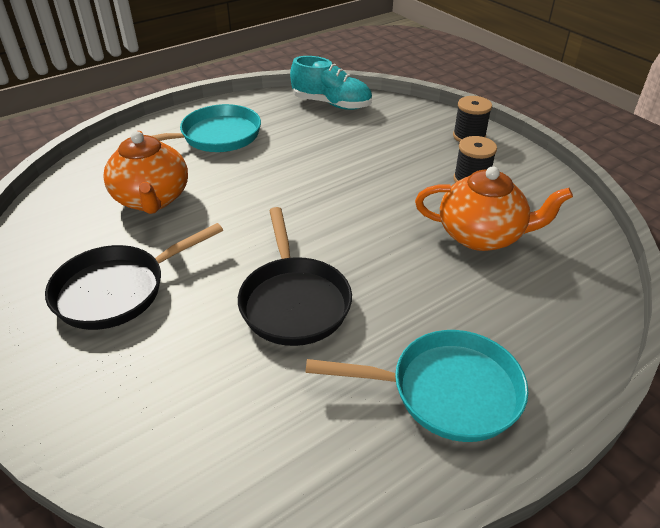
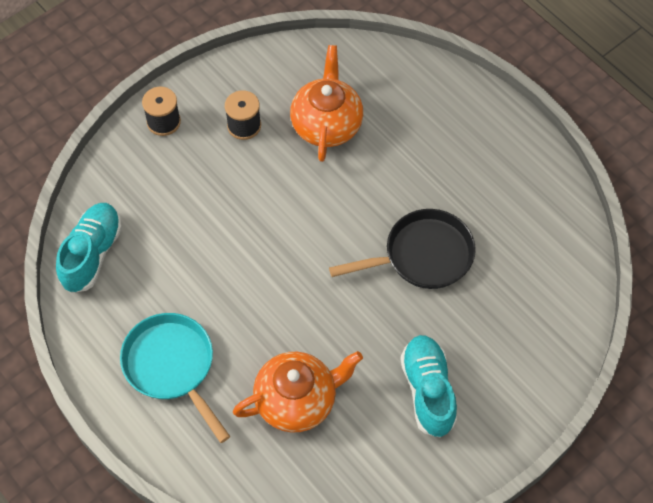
camera: 95 degrees left, 20 degrees up
black pan [45,223,223,330] -> turquoise shoe [400,335,457,438]
turquoise pan [305,330,529,442] -> none

